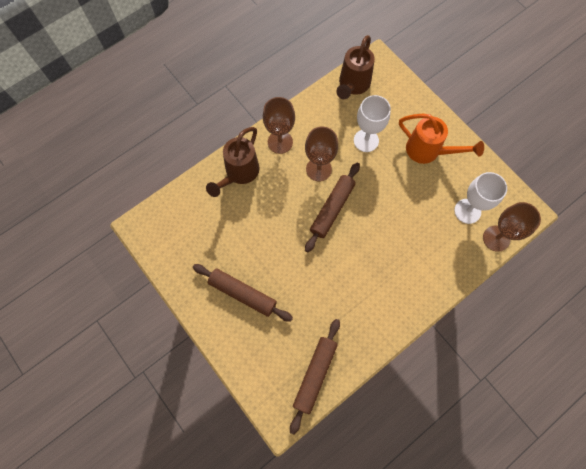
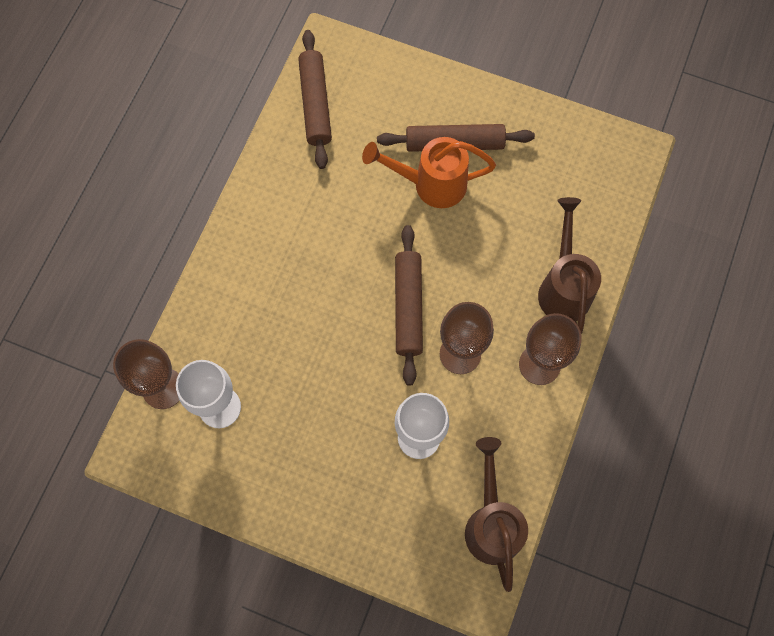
camera: 150 degrees right, 0 degrees up
orange watering can [399,114,484,164] -> orange watering can moved to [362,137,496,208]

